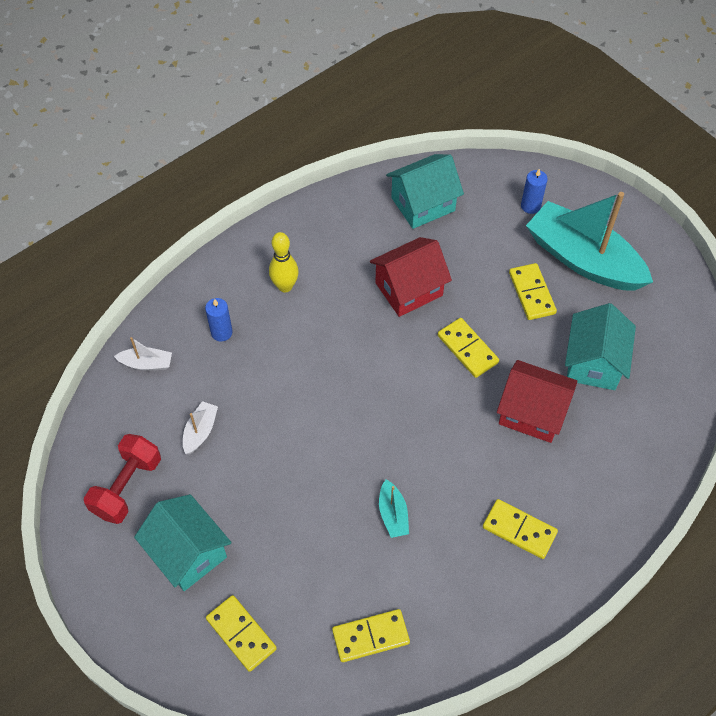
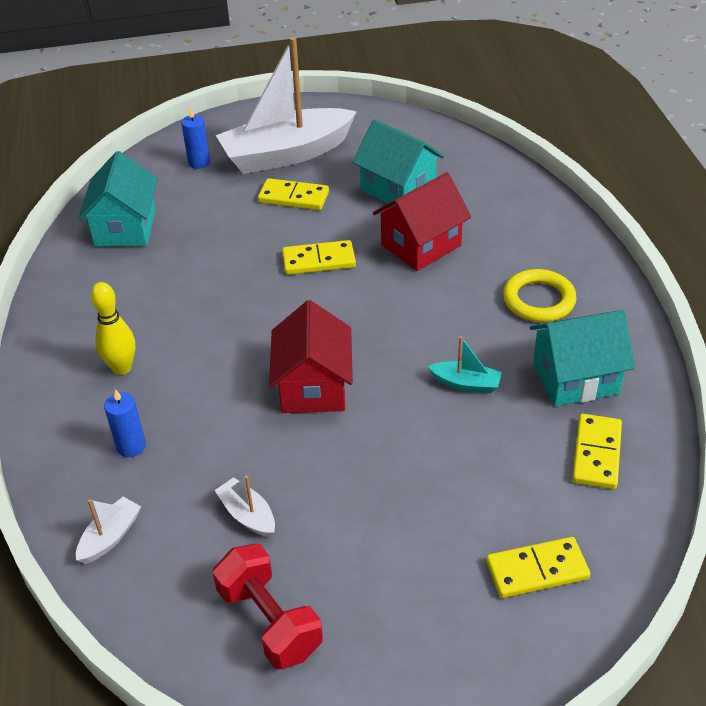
camera: 60 degrees left, 15 degrees down
turquoise house [134,494,232,591] -> turquoise house moved to [530,310,635,406]
red house [370,237,452,317] -> red house moved to [269,300,353,413]
yellow domino [483,499,558,559] -> yellow ring [503,269,577,322]
turquoise boat [526,192,653,291] -> white boat [216,37,357,174]

